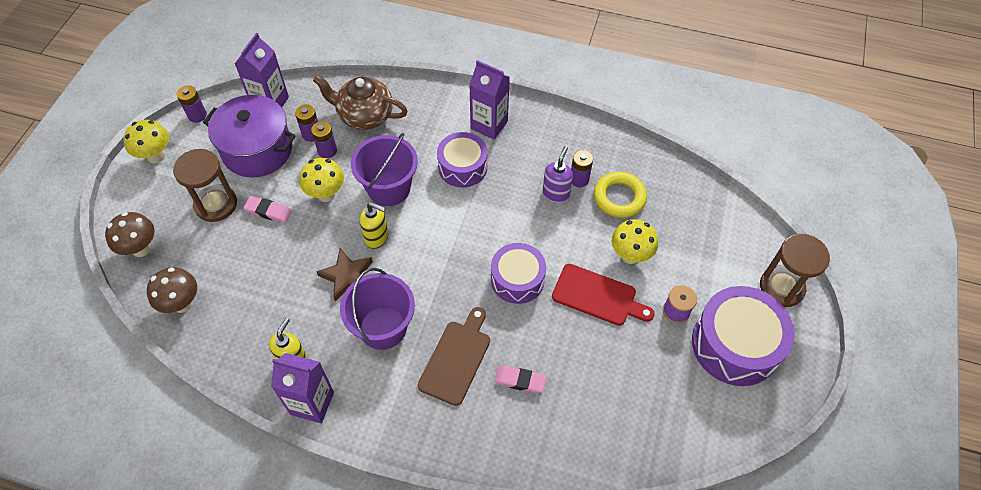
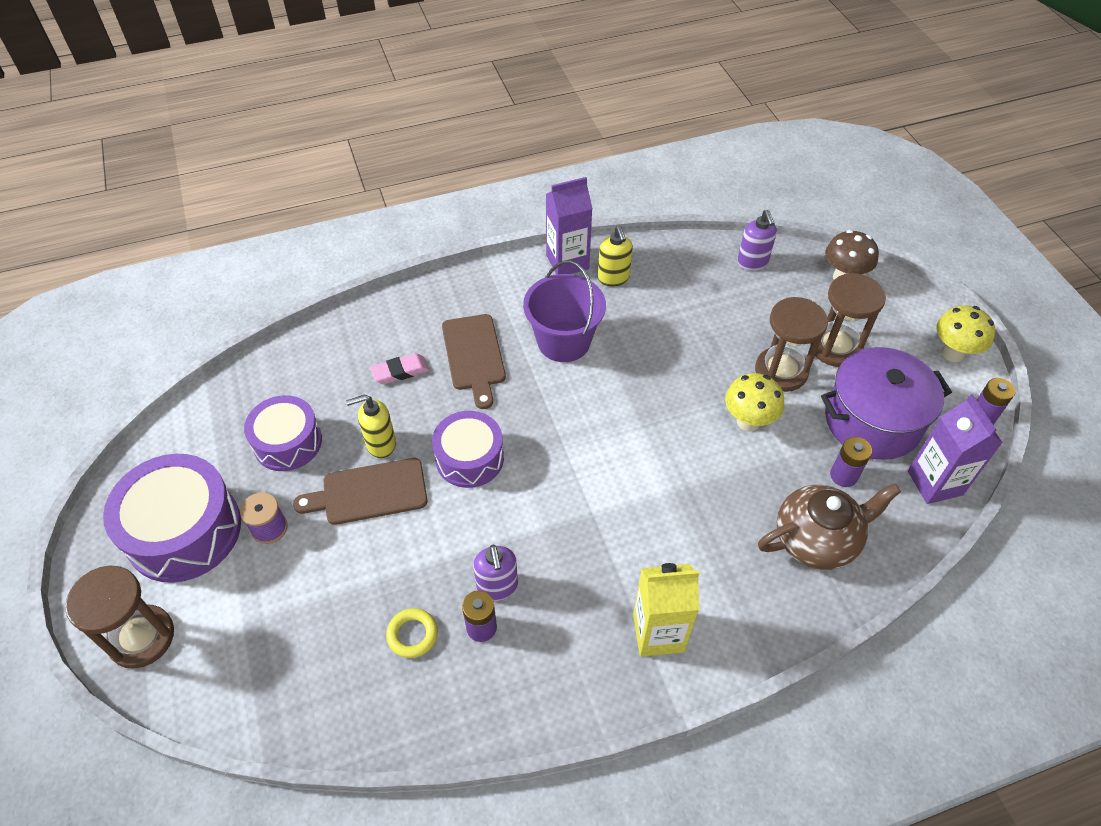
camera: 145 degrees right, 5 degrees down
brown mushroom [147,267,197,313] -> purple soap dispenser [737,210,777,271]
pink eraser [244,196,291,223] -> brown hourglass [755,297,828,392]
purple battery [311,121,337,158] -> none
brown star [316,248,373,301] -> none
purple bucket [351,133,418,206] -> none
yellow soap dispenser [360,202,388,249] -> yellow soap dispenser moved to [346,394,396,458]
purple drum [437,132,488,187] -> purple drum moved to [244,395,322,471]
purple carton [469,60,510,140] -> yellow carton [633,563,699,656]
red cutting board [552,264,655,326] -> brown cutting board [293,458,427,525]
yellow ring [594,172,647,218] -> yellow ring [386,608,438,658], size x0.63
yellow mushroom [612,219,658,264] -> none

